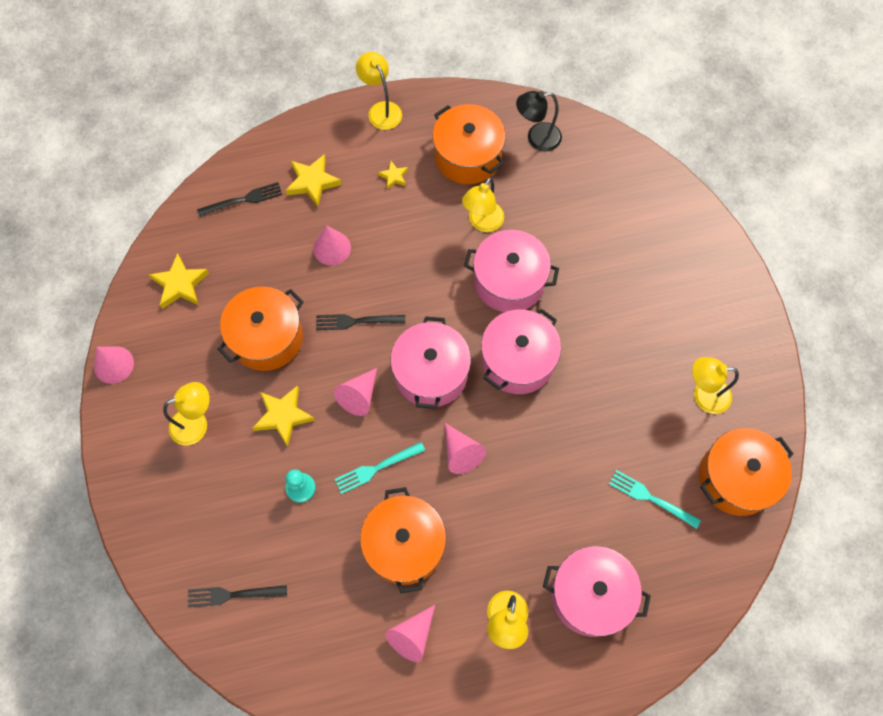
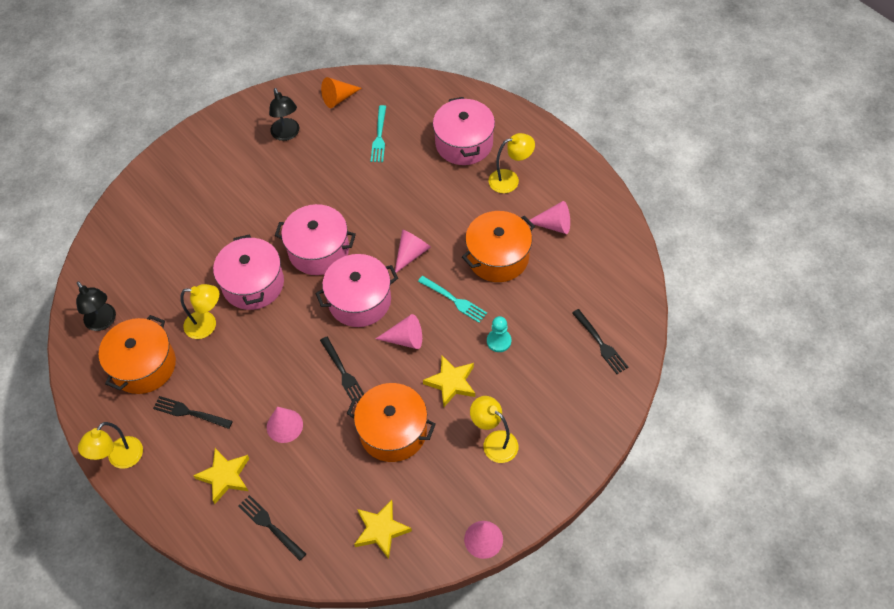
camera: 115 degrees left, 10 degrees down
yellow star [378,161,408,189] -> black fork [153,396,233,429]
yellow lamp [692,357,739,414] -> black lamp [269,88,299,141]
orange pot [699,428,794,516] -> orange cone [321,77,362,108]

